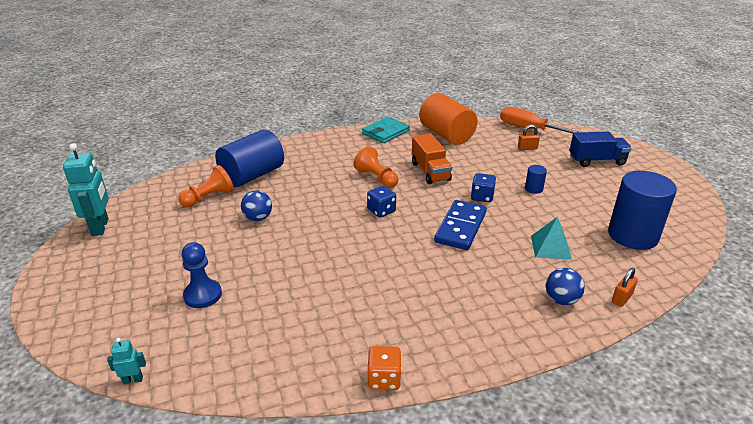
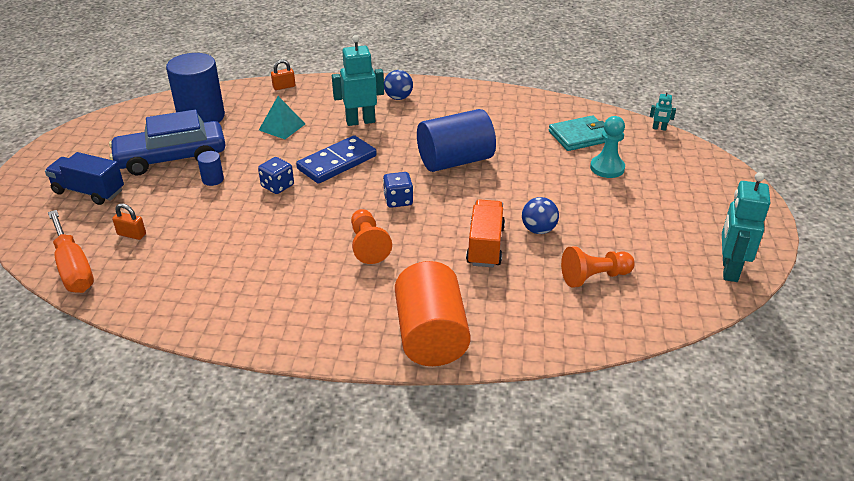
camera: 155 degrees left, 5 degrees up
blue pawn [181,242,222,308] -> turquoise pawn [590,116,625,178]
blue cylinder [215,129,284,187] -> blue cylinder moved to [417,109,496,172]
turquoise wallet [362,117,410,143] -> turquoise wallet moved to [549,115,606,151]
orange dice [367,346,402,390] -> none
orange truck [412,133,452,184] -> orange truck moved to [466,199,505,268]
orange cylinder [419,93,477,145] -> orange cylinder moved to [395,261,471,366]
blue ball [546,268,585,305] -> blue ball moved to [384,70,413,100]
none -> blue car [109,110,226,175]
none -> turquoise robot [332,35,384,126]

